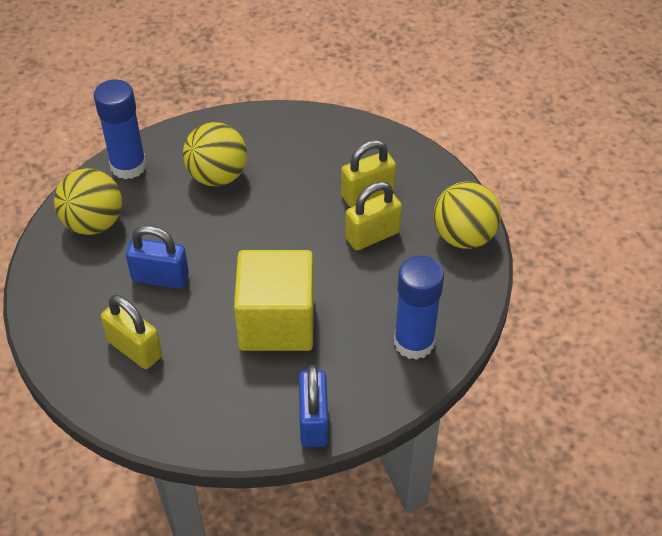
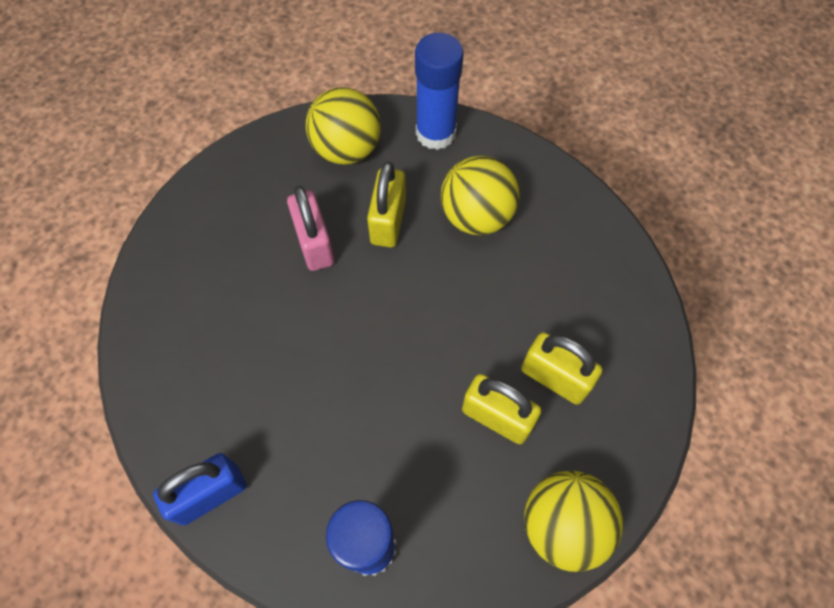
camera: 60 degrees right, 15 degrees up
yellow padlock [101,295,162,369] -> yellow padlock moved to [367,161,406,248]
blue padlock [126,225,189,289] -> pink padlock [287,185,334,271]
yellow cube [234,250,314,351] -> none

